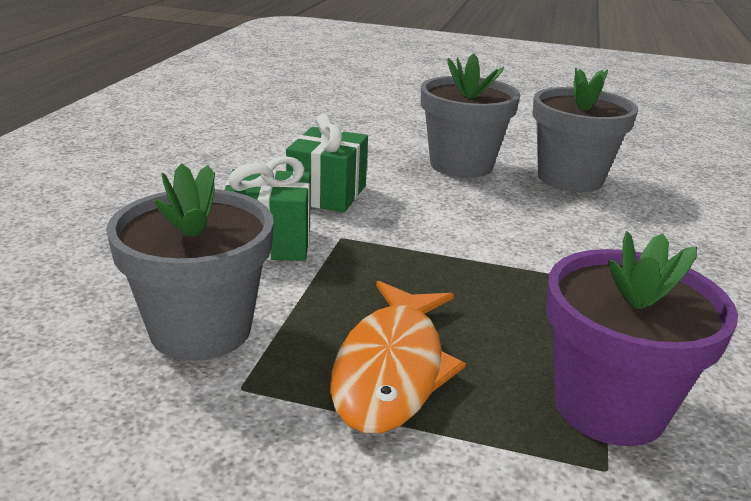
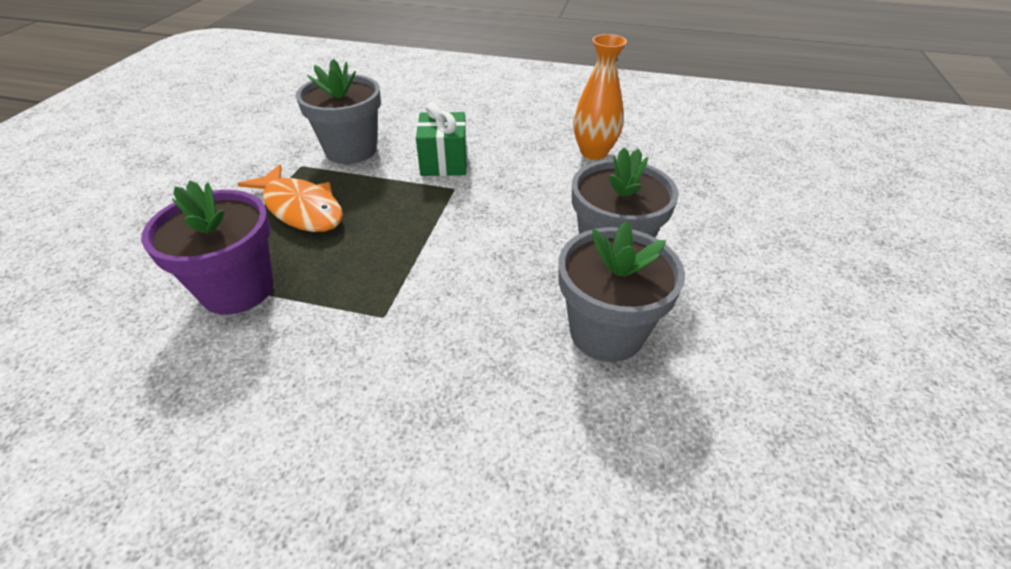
camera: 90 degrees right, 15 degrees up
green gift [286,114,368,212] -> none
orange fish [330,281,466,433] -> orange fish turned 150 degrees counterclockwise [238,164,343,232]
none -> orange vase [573,34,627,160]

